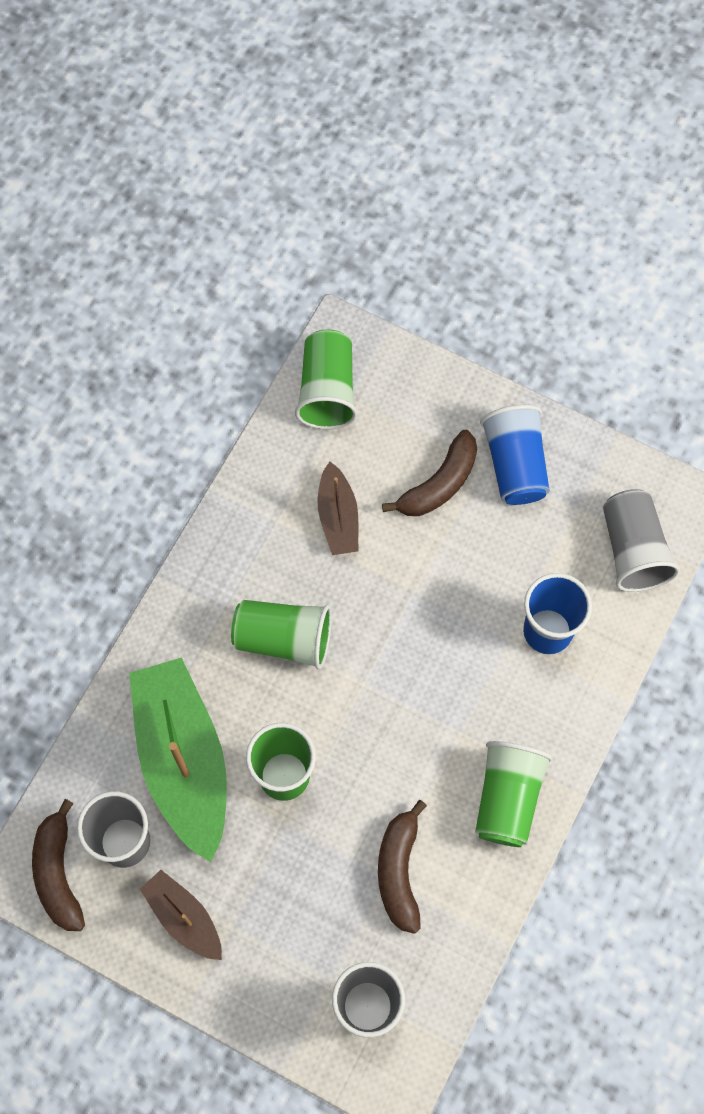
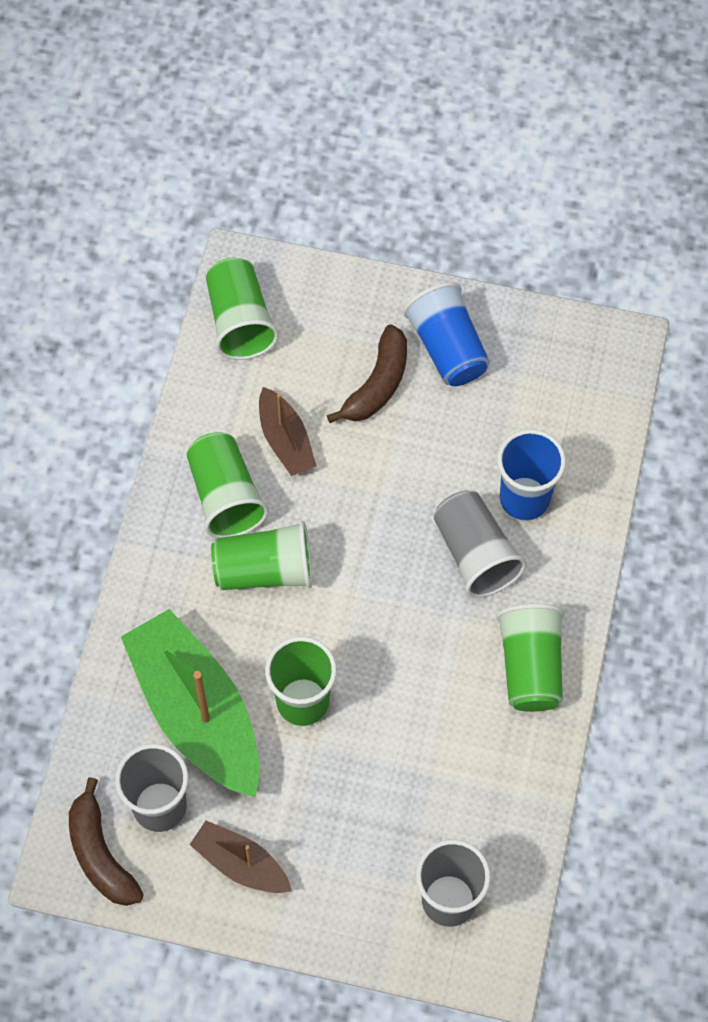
camera: 15 degrees left, 5 degrees down
brown banana [378,800,427,934] -> none
grey cup [603,489,680,592] -> grey cup moved to [433,491,527,598]
none -> green cup [186,432,269,538]

